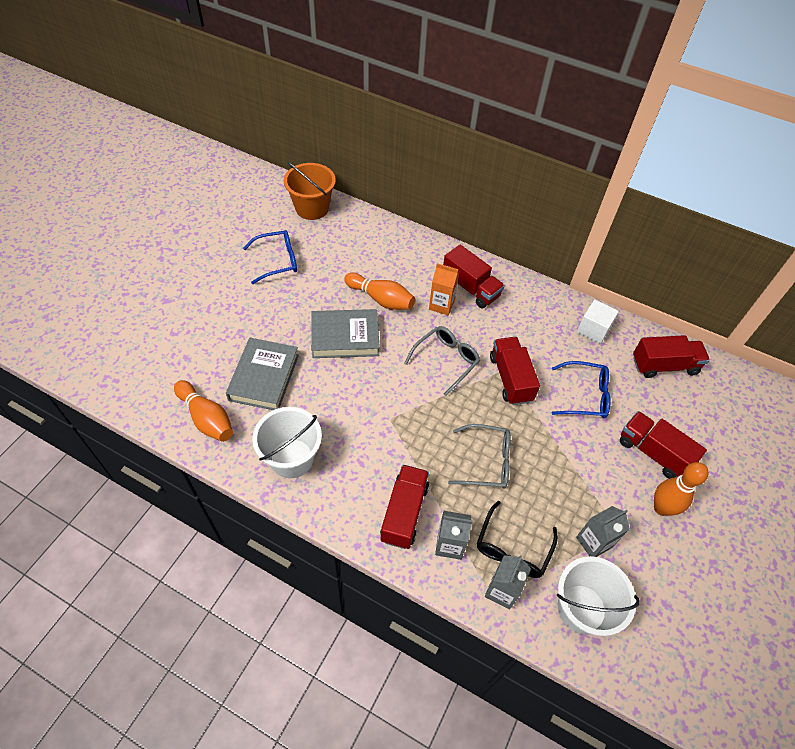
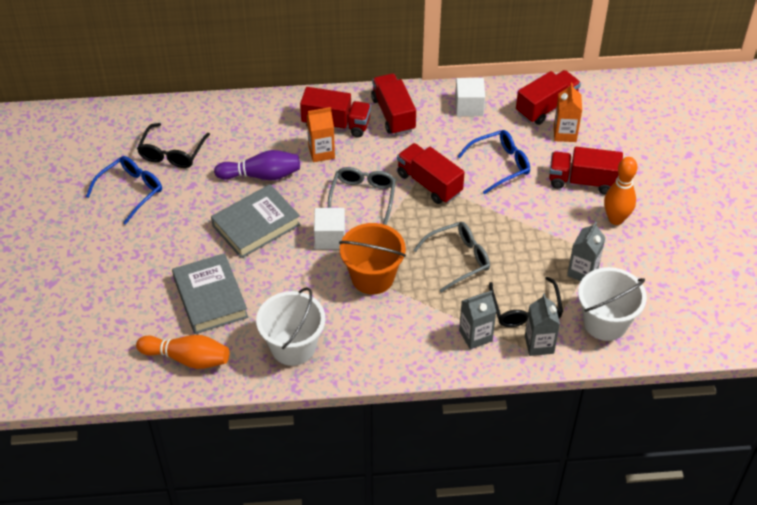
camera: 30 degrees left, 5 degrees down
orange bucket [284,162,336,220] -> orange bucket moved to [339,223,406,294]
orange bowling pin [344,273,415,310] -> purple bowling pin [214,150,300,180]
red truck [380,464,429,549] -> red truck moved to [371,73,416,135]
none -> black glasses [137,123,210,168]
none -> white cube [314,208,345,249]
none -> orange carton [554,83,582,142]

